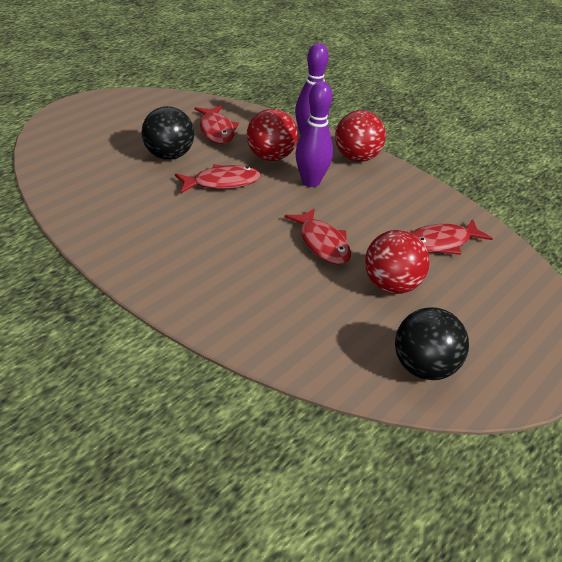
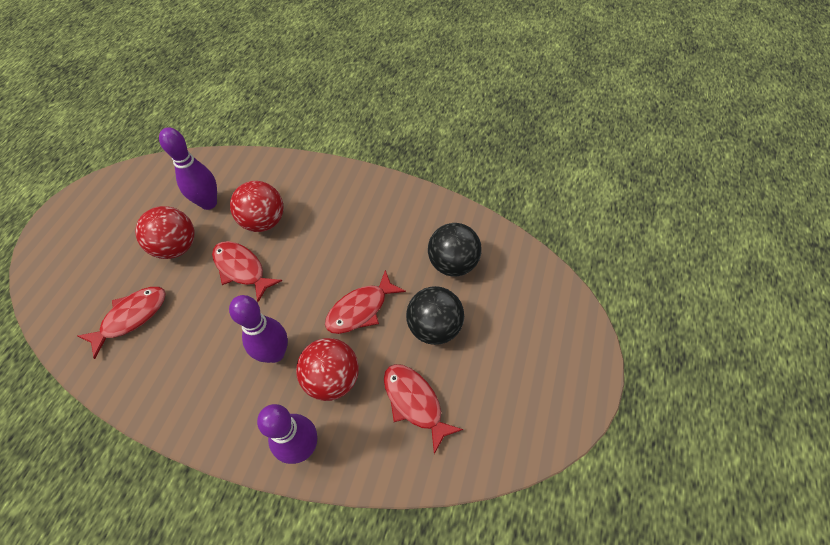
camera: 160 degrees right, 20 degrees up
red ball [335,110,386,162] -> red ball moved to [230,181,284,232]
black ball [395,307,469,380] -> black ball moved to [428,223,482,276]
none -> purple bowling pin [159,127,217,210]

